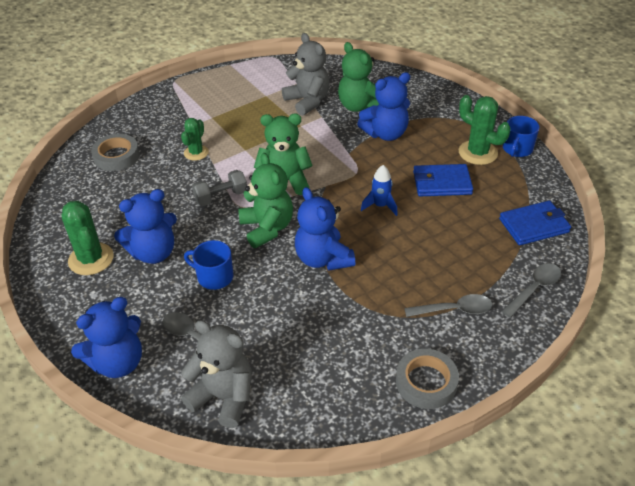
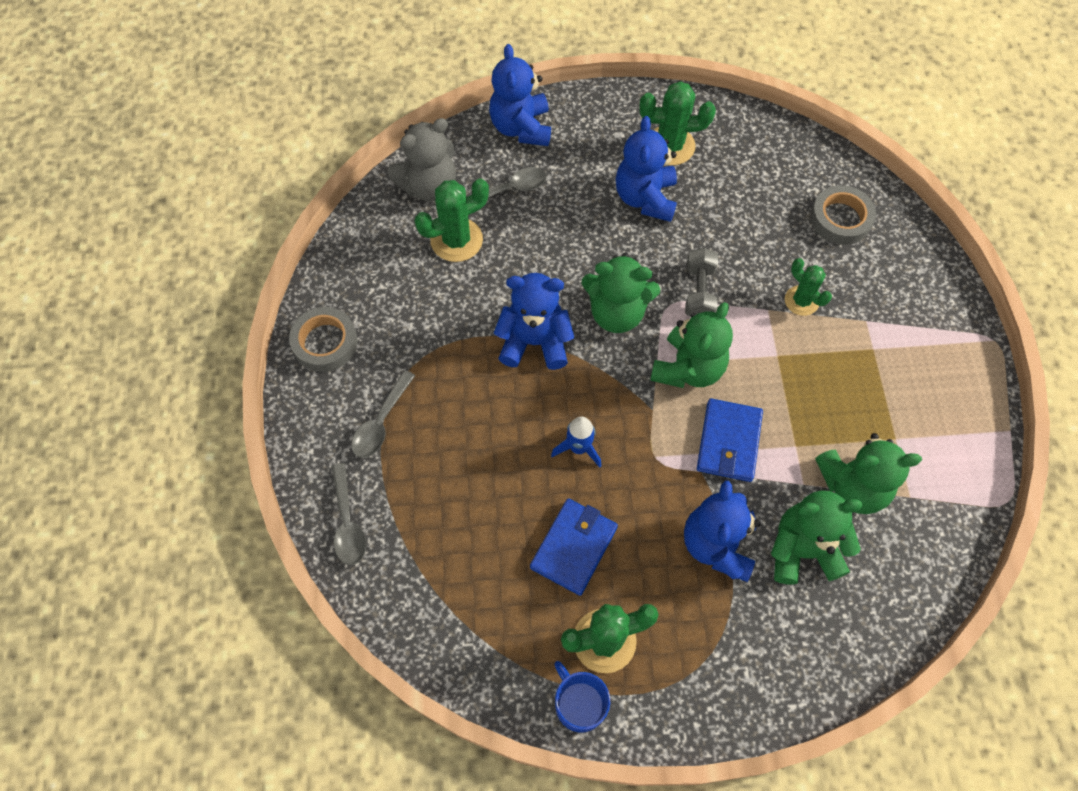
camera: 120 degrees right, 20 degrees up
blue mug [184,240,233,290] -> none
grey teddy bear [282,33,330,116] -> green teddy bear [815,433,922,514]
blue wallet [499,201,571,245] -> blue wallet moved to [697,398,763,482]
none -> green cactus [414,178,489,262]

